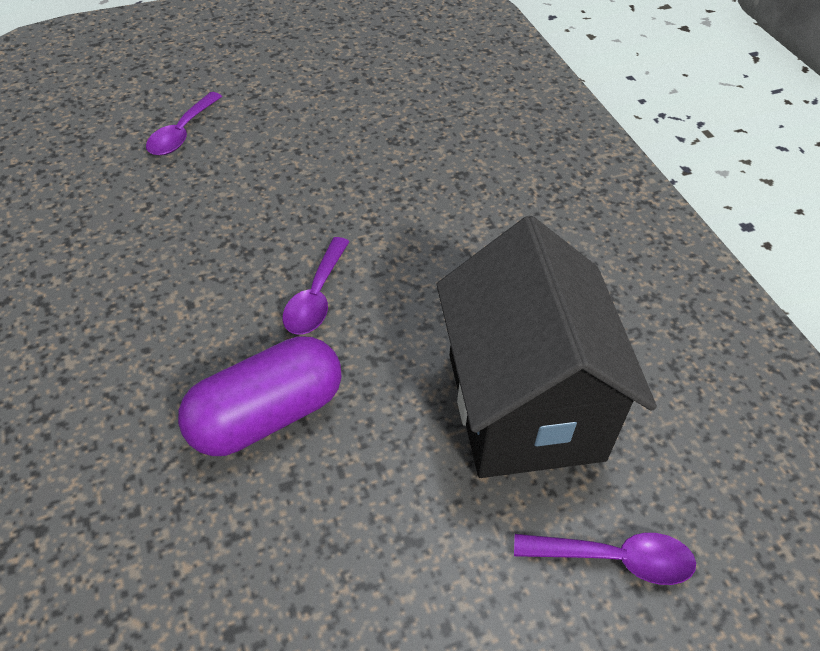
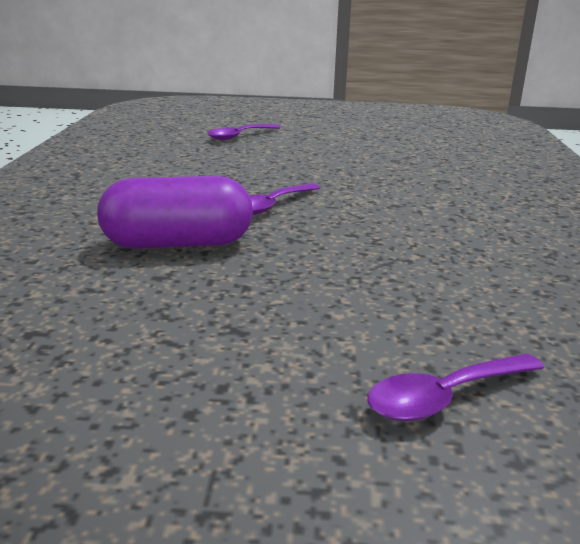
camera: 25 degrees right, 25 degrees down
black house [437,216,657,478] -> none
purple spoon [514,533,696,585] -> purple spoon turned 120 degrees clockwise [367,353,544,421]

